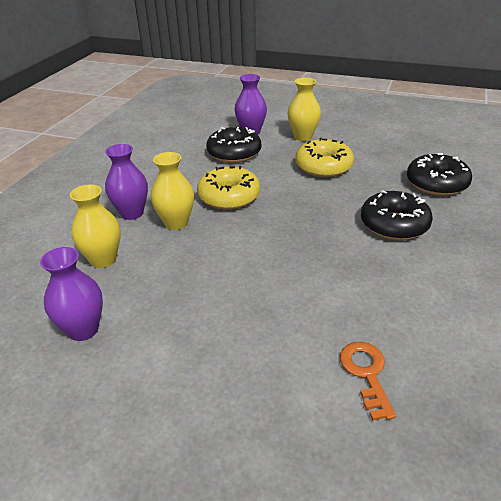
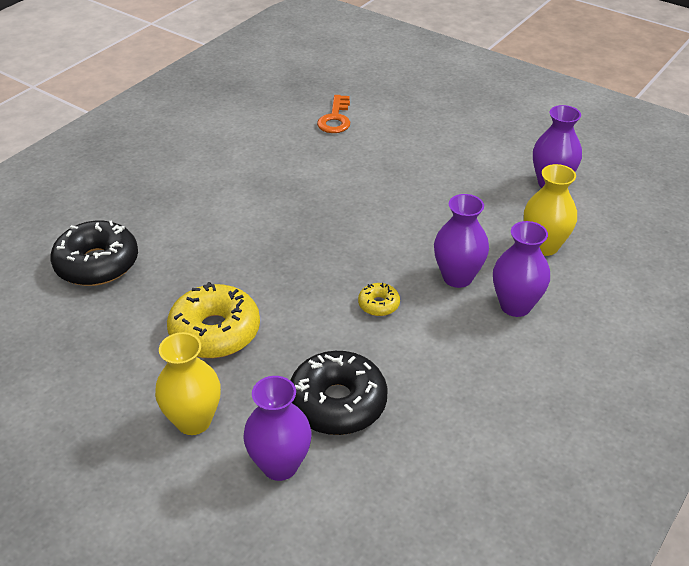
camera: 165 degrees left, 5 degrees up
yellow vase [151,152,194,230] -> purple vase [434,194,489,288]
yellow donut [197,166,260,210] -> yellow donut [358,283,400,316], size x0.47
black donut [361,190,433,240] -> none

